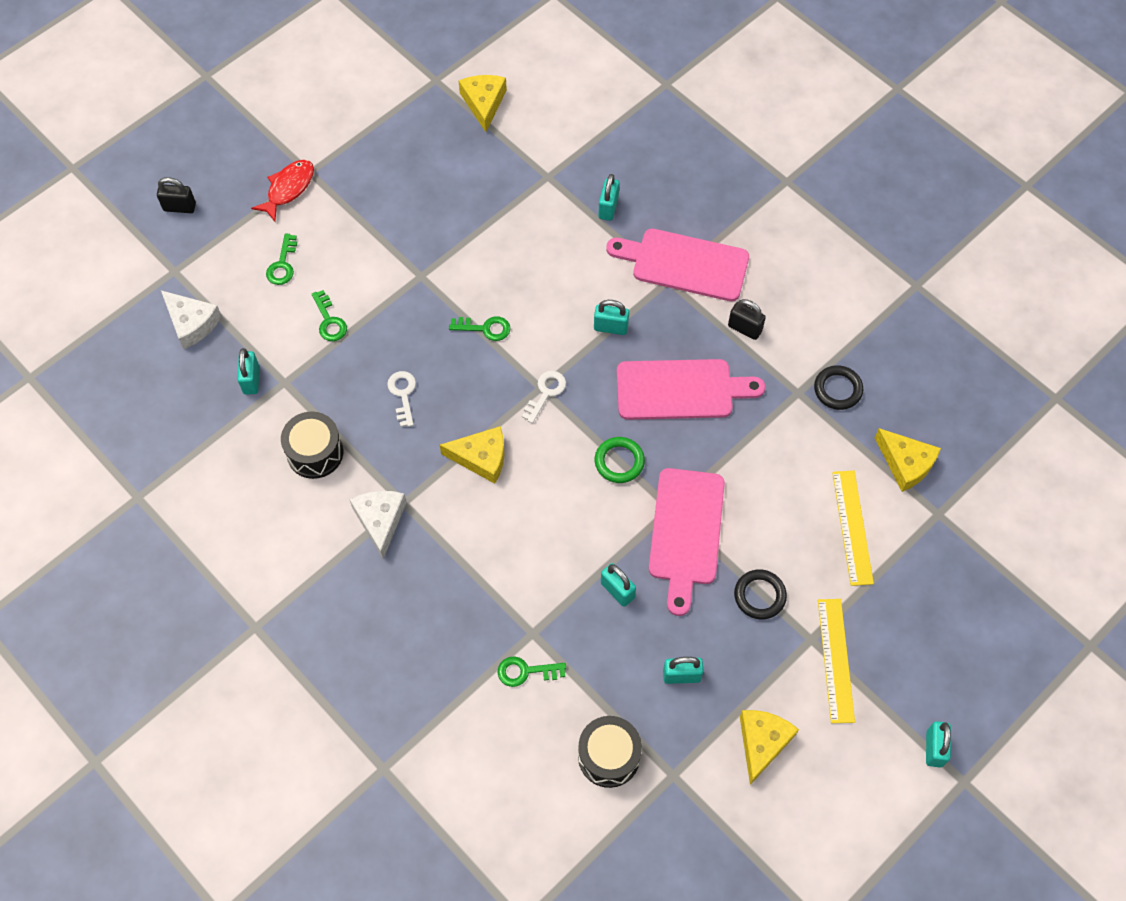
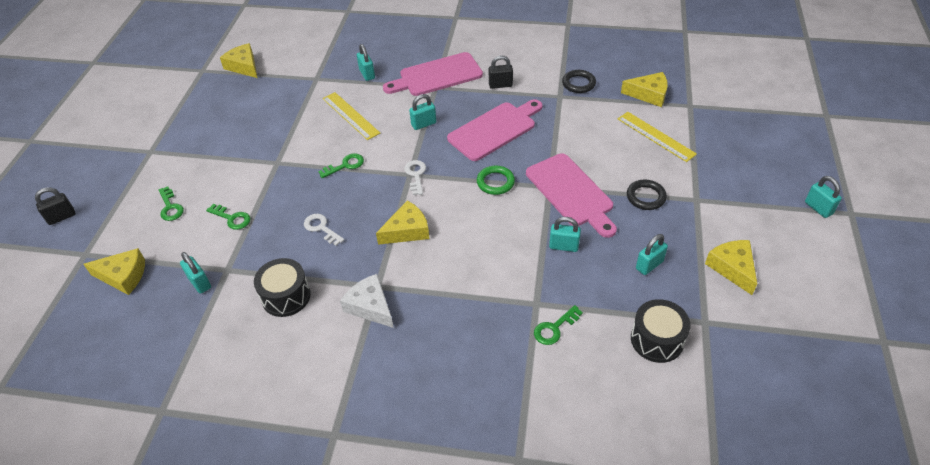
camera: 35 degrees left, 15 degrees down
white cheese [161,291,222,349] -> yellow cheese [83,248,145,295]
red fish [251,160,314,222] -> none
yellow ruler [818,599,855,723] -> yellow ruler moved to [323,92,380,140]

